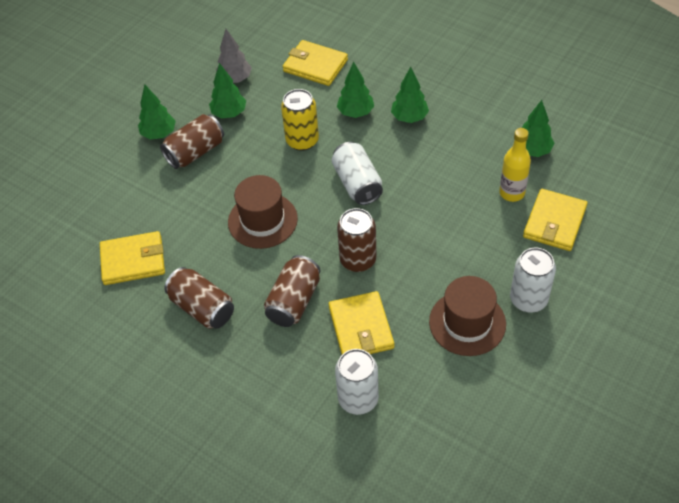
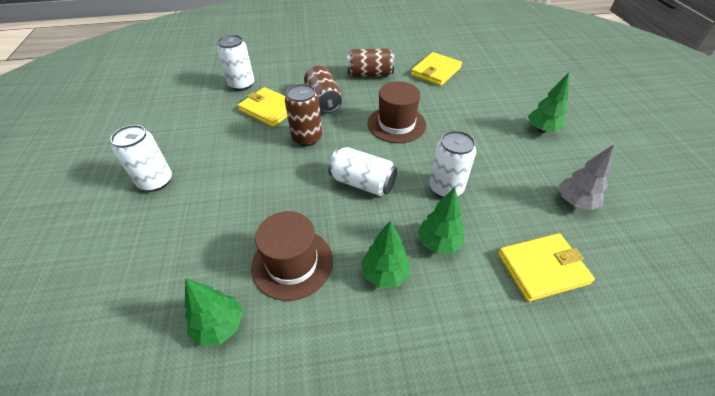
camera: 135 degrees right, 5 degrees down
brown can [160,114,224,169] -> none
green tree [209,63,246,118] -> none
yellow can [281,89,319,151] -> white can [429,131,476,198]
brown hat [429,276,506,356] -> brown hat moved to [251,211,333,301]
yellow bottle [499,128,531,202] -> none
yellow wallet [523,189,588,251] -> none

